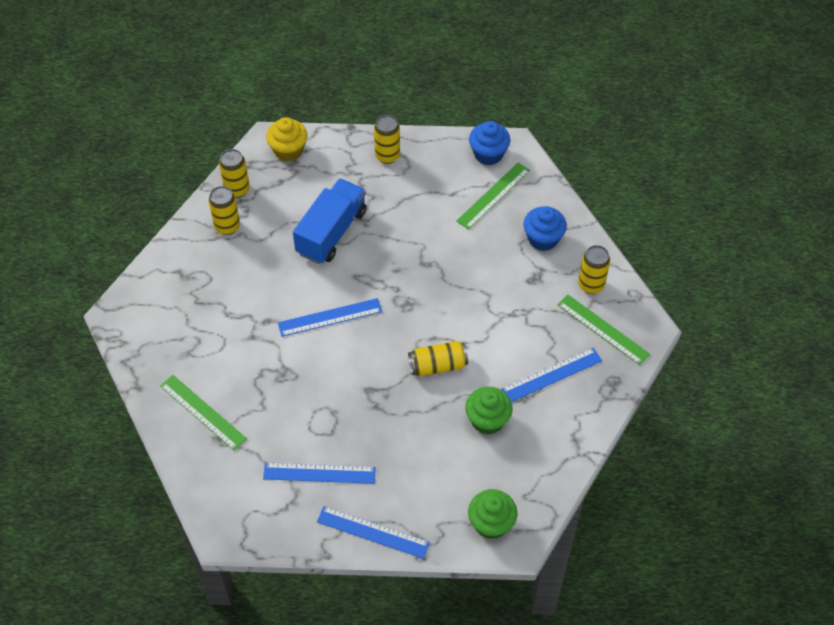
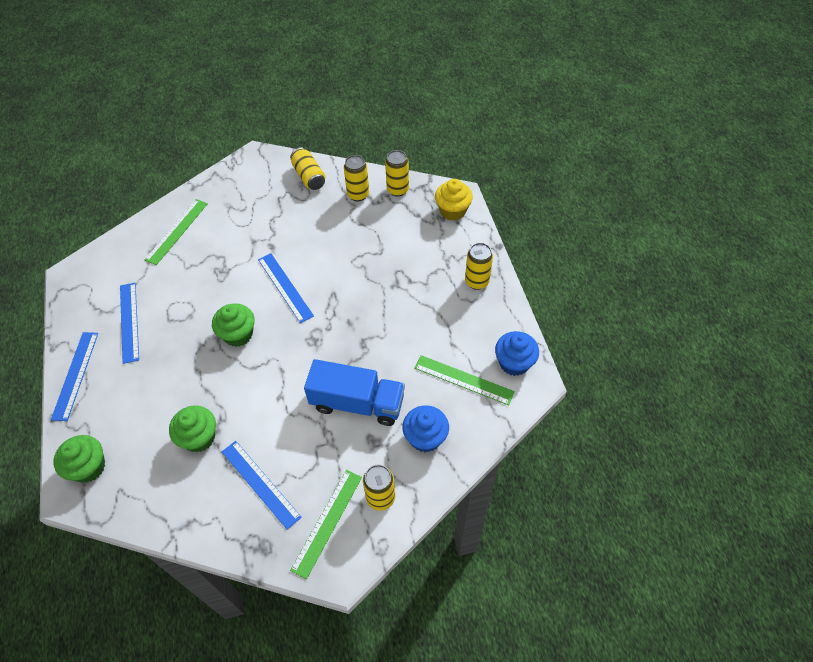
camera: 75 degrees right, 0 degrees up
blue truck [293,178,367,264] -> blue truck moved to [304,359,405,426]
yellow can [408,341,468,376] -> yellow can moved to [290,148,325,190]
none -> green cupcake [212,303,255,347]

